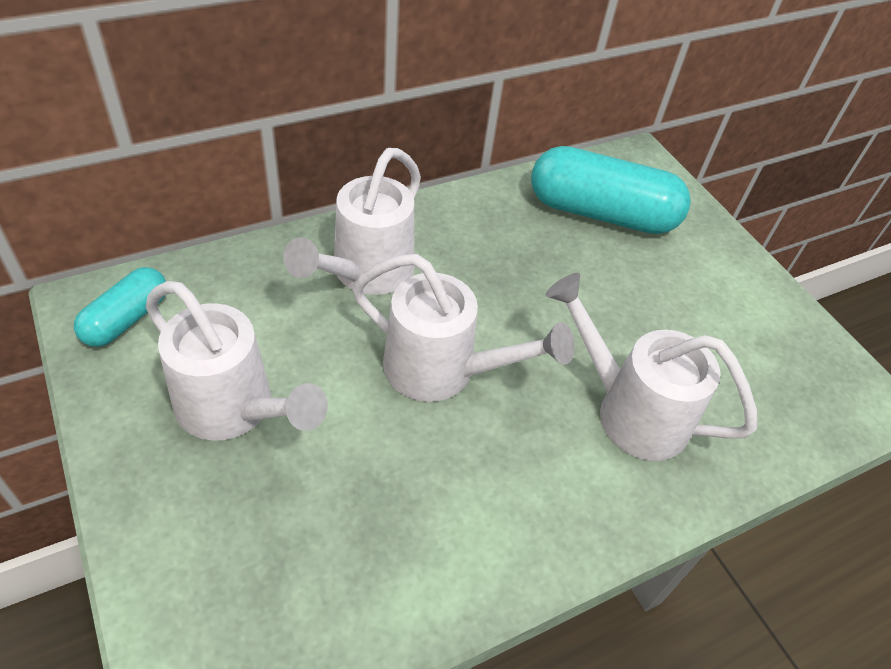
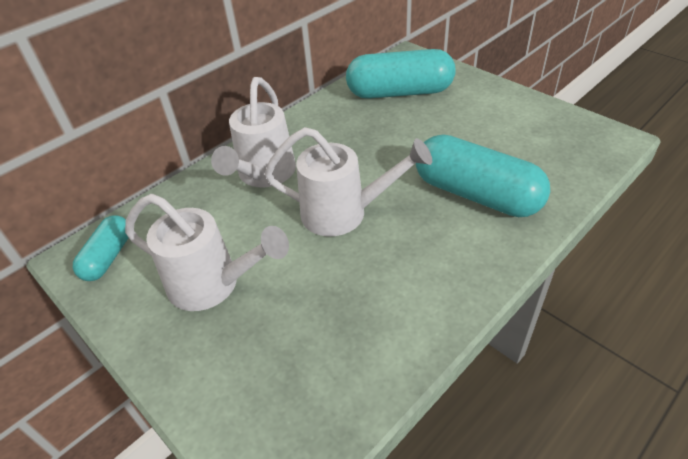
camera: 10 degrees left, 5 degrees down
white watering can [546,273,757,461] -> turquoise capsule [416,134,550,217]

